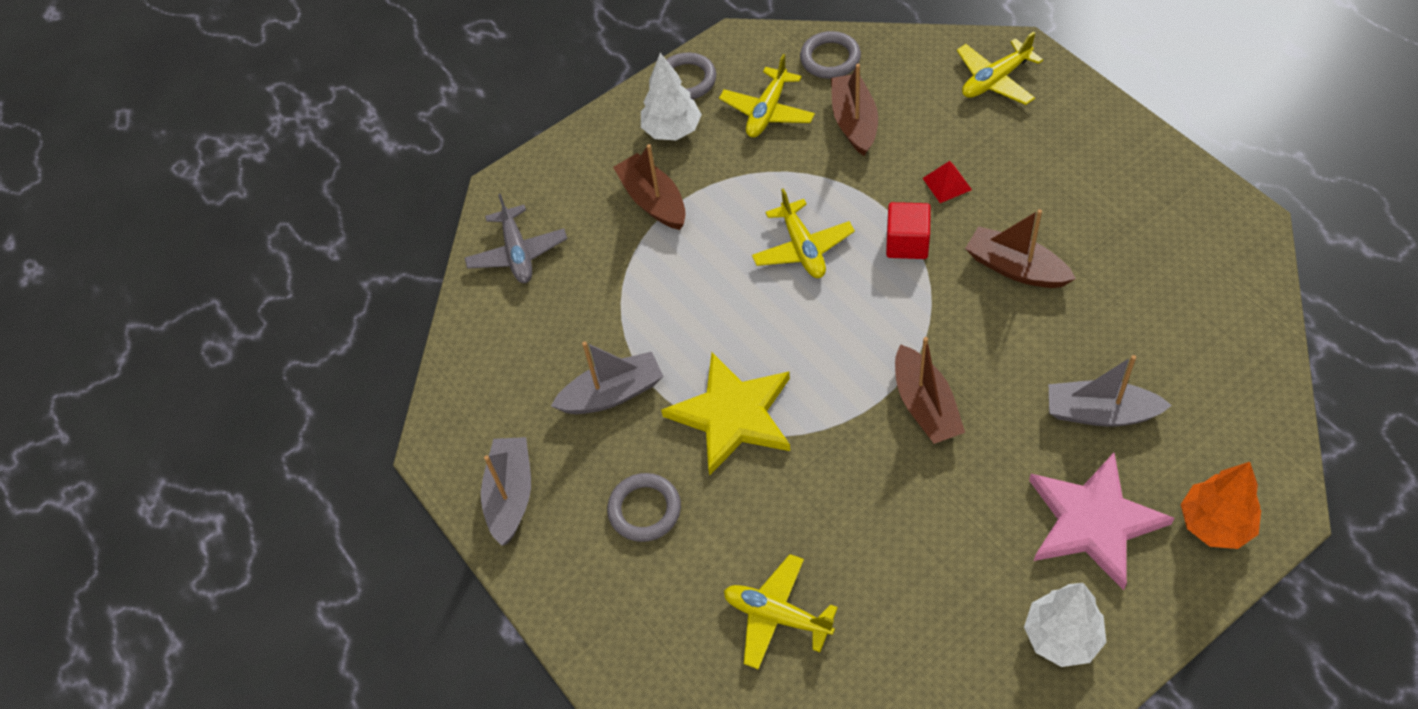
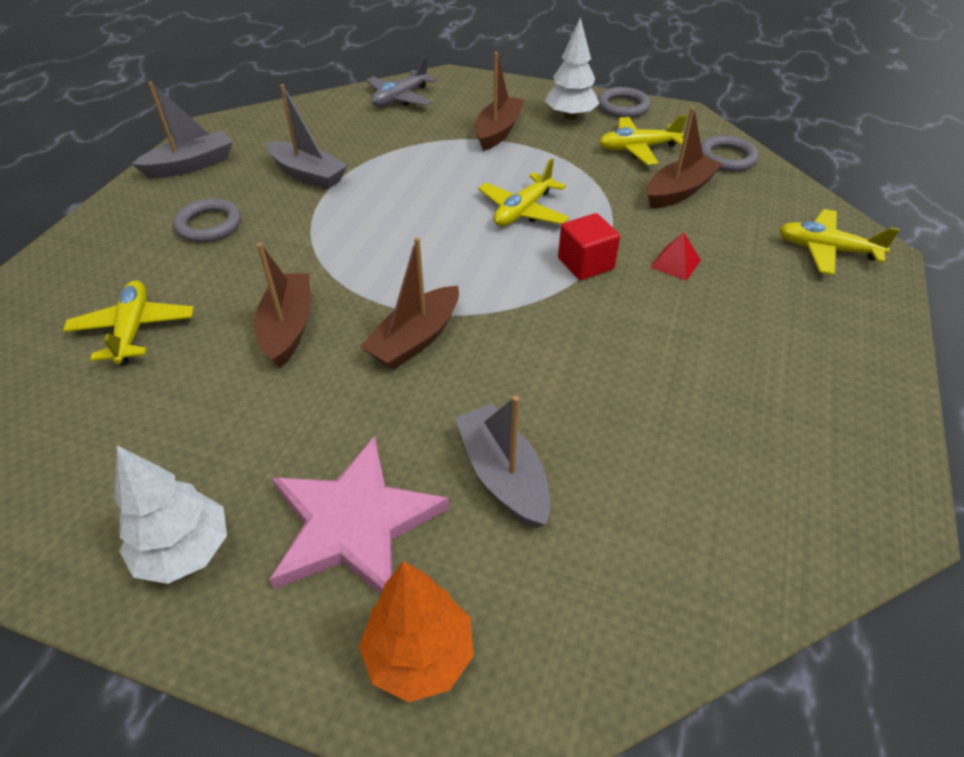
camera: 50 degrees right, 10 degrees down
yellow star [661,352,790,476] -> none
brown boat [965,209,1076,288] -> brown boat moved to [254,243,311,368]

